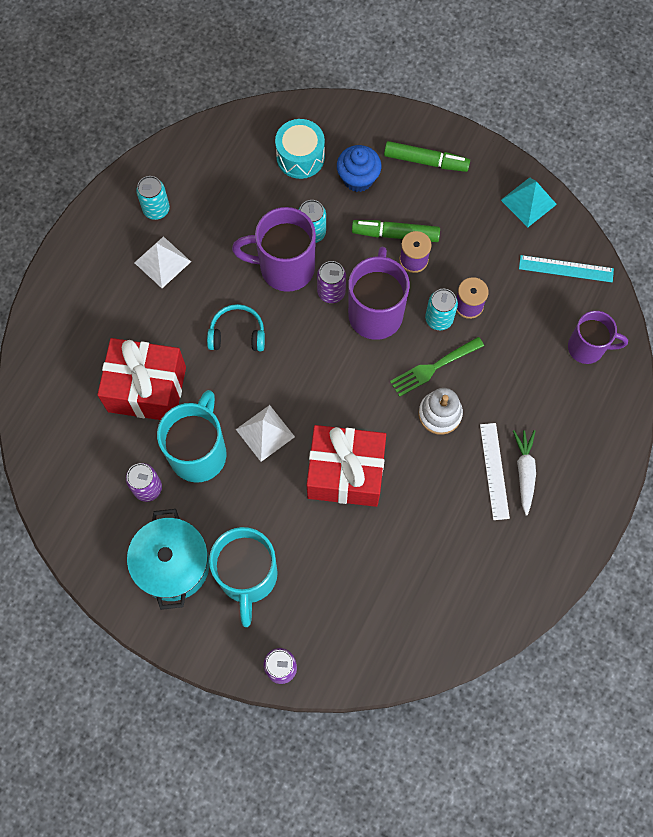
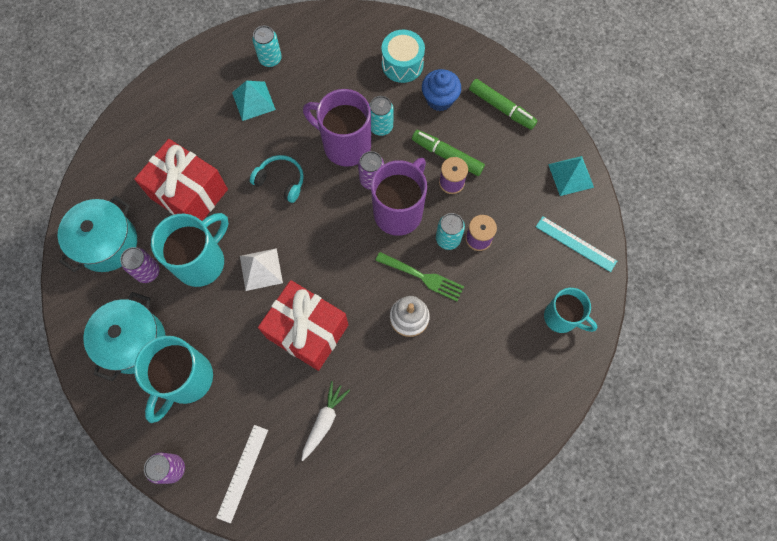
camera: 25 degrees right, 0 degrees up
white pyramid [134,236,191,288] -> turquoise pyramid [232,81,276,121]
green fork [390,337,484,397] -> green fork turned 150 degrees counterclockwise [375,252,464,301]
white ruler [480,423,510,520] -> white ruler moved to [216,425,268,524]
white carrot [513,430,536,515] -> white carrot moved to [301,381,350,461]
purple mug [568,311,628,364] -> turquoise mug [544,288,597,333]
none -> turquoise pot [58,196,137,272]

